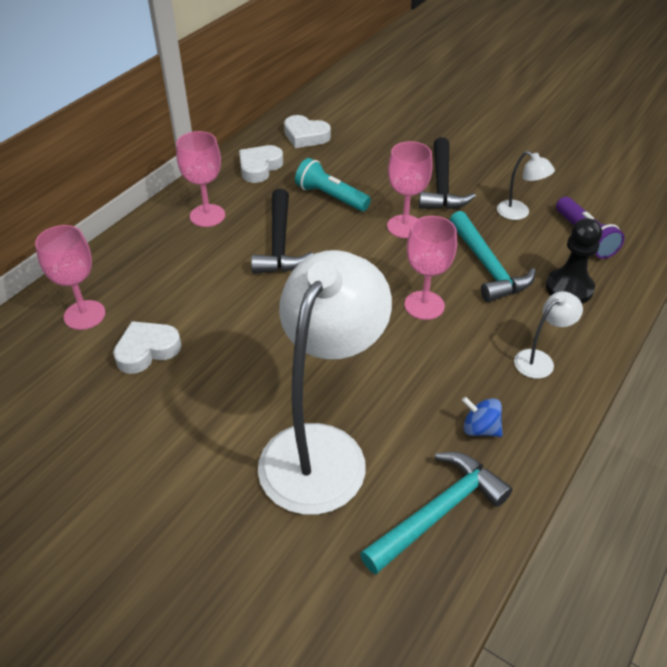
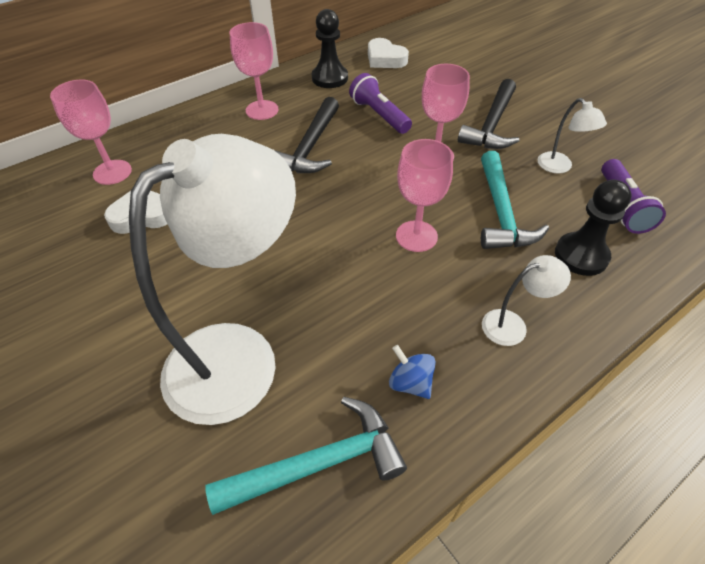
camera: 20 degrees right, 5 degrees up
white heart [239,145,283,183] -> black pawn [312,9,348,88]
turquoise flashlight [295,158,371,211] -> purple flashlight [349,73,412,134]

